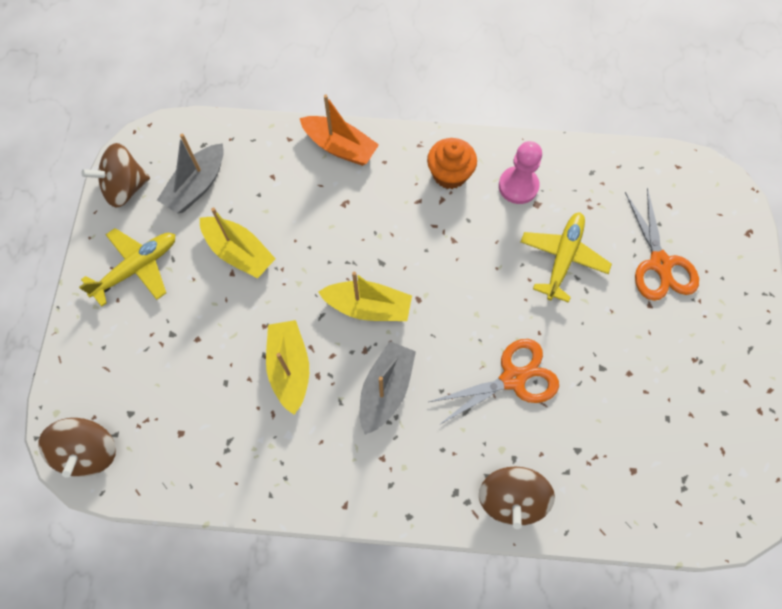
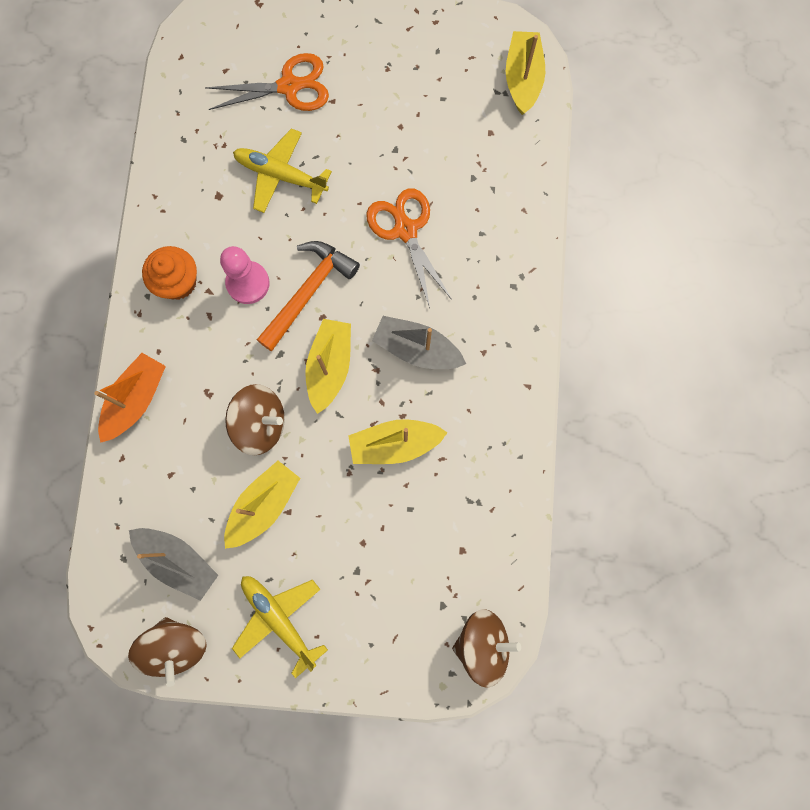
camera: 90 degrees left, 10 degrees up
brown spinning top [479,466,555,529] -> brown spinning top moved to [225,384,285,455]
pink pawn [499,141,542,204] -> pink pawn moved to [220,246,270,304]
none -> orange hammer [257,241,360,351]
none -> yellow boat [506,31,545,115]

